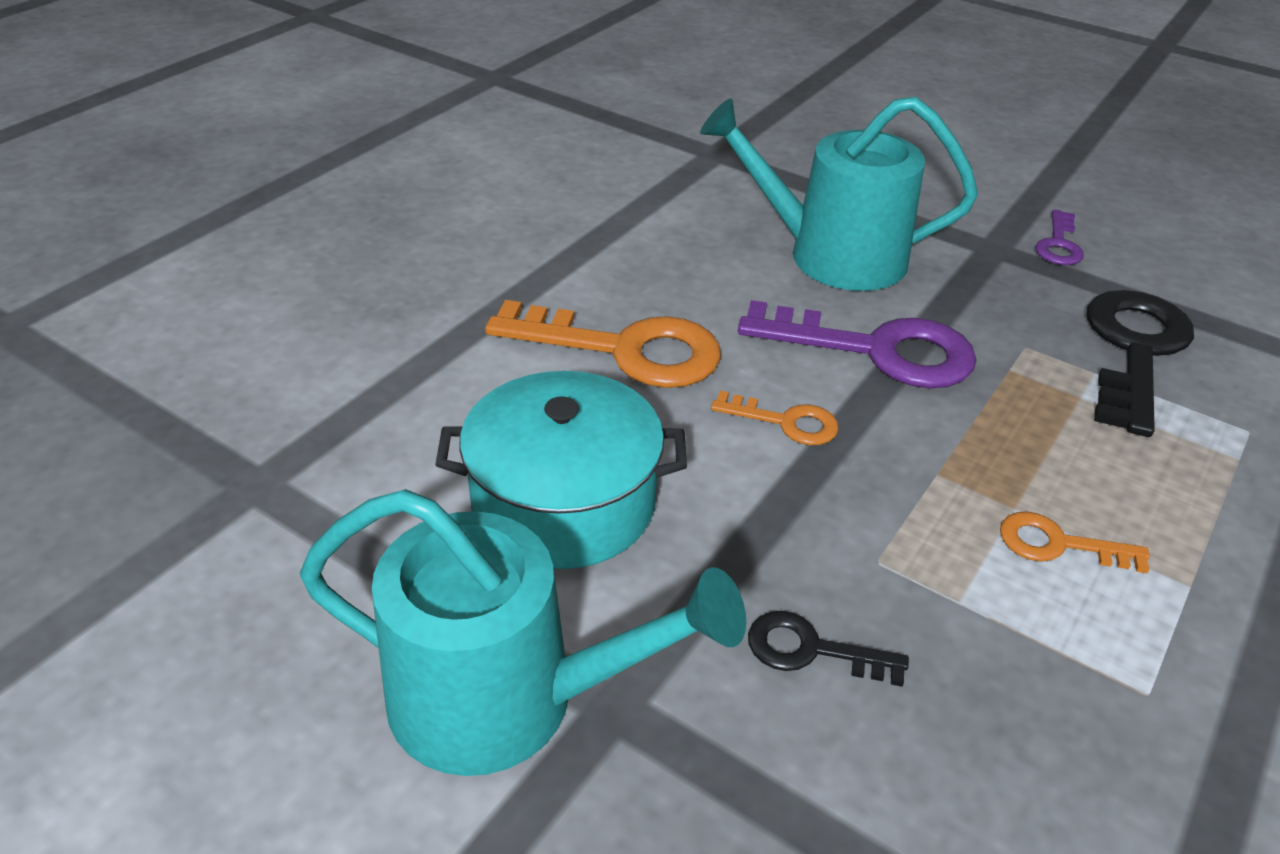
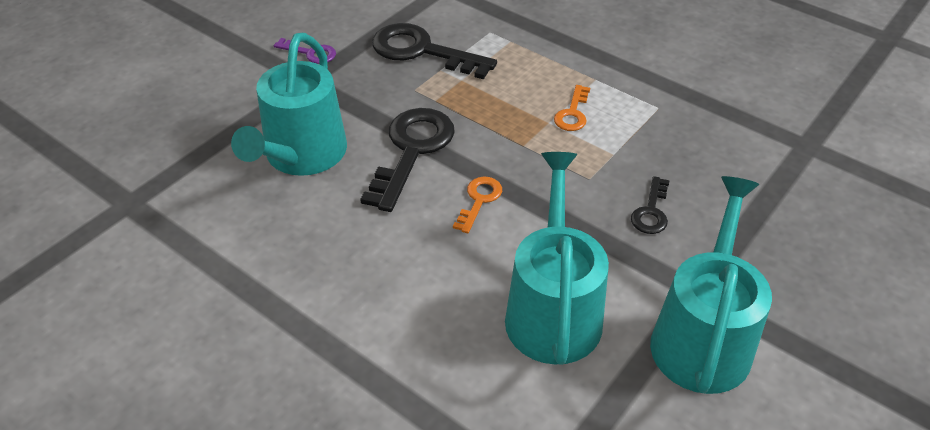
camera: 85 degrees left, 5 degrees up
turquoise pot [435,371,687,569] -> turquoise watering can [505,152,609,365]
orange key [485,300,721,388] -> none
purple key [738,300,977,388] -> black key [360,108,455,212]

